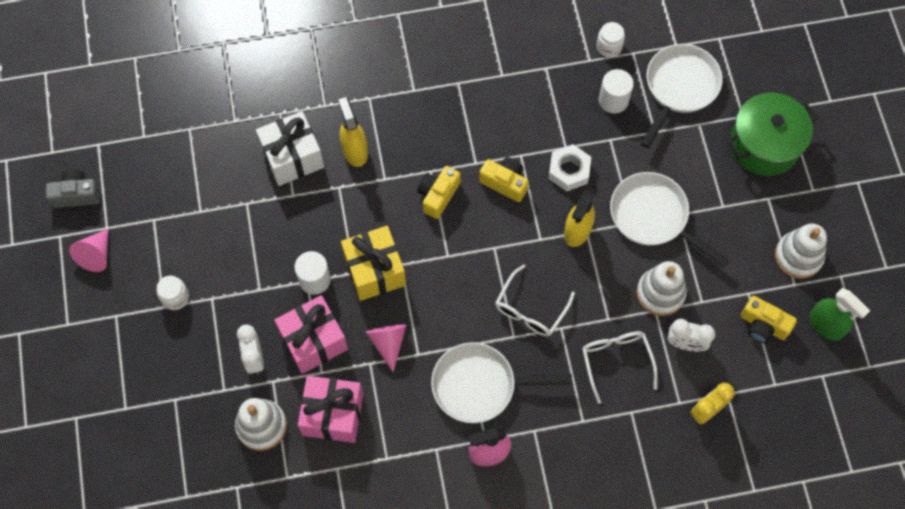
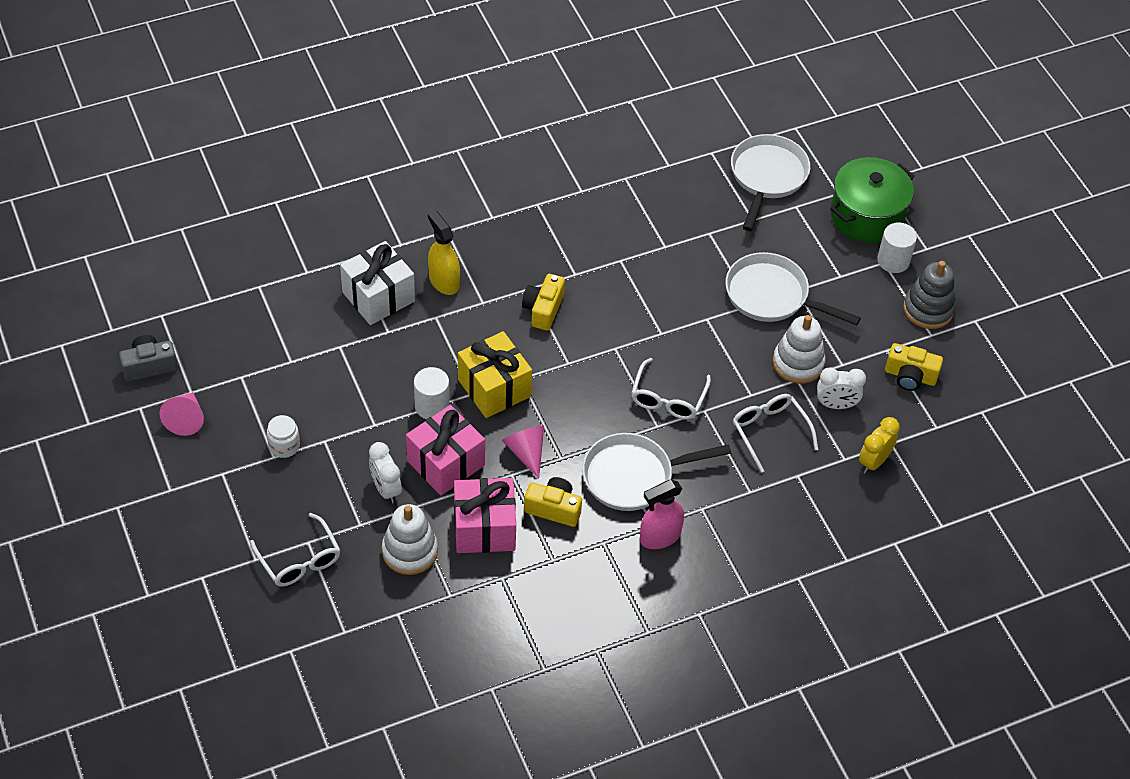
camera: 15 degrees left, 15 degrees down
yellow camera [479,157,529,202] -> yellow camera moved to [524,477,582,527]
white nut [548,144,591,191] -> none
yellow spray bottle [564,190,595,247] -> none
white jar [596,22,625,58] -> none
white cylinder [599,69,634,114] -> white cylinder moved to [877,222,917,273]
white stacking toy [775,223,827,279] -> grey stacking toy [903,261,956,329]
green spray bottle [809,288,870,341] -> none
none -> white glasses [250,513,340,587]

